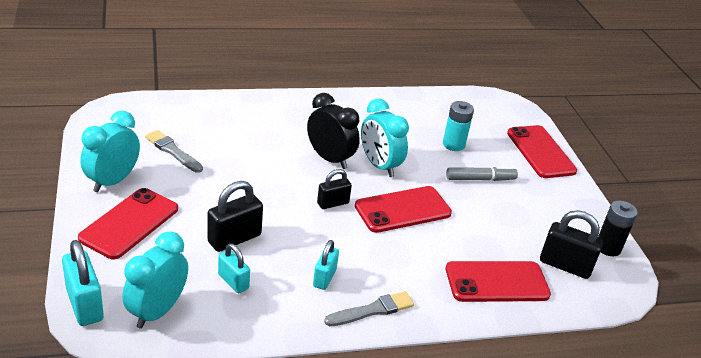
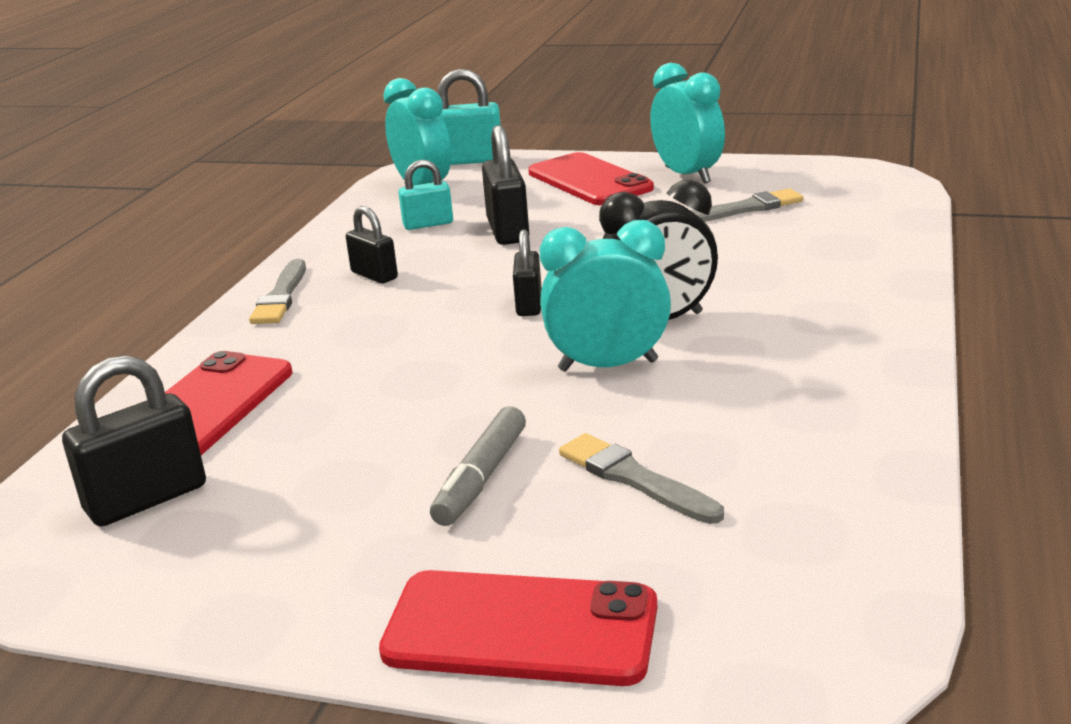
camera: 125 degrees right, 10 degrees down
turquoise padlock [313,240,339,290] -> black padlock [346,206,398,284]
red phone [355,186,452,233] -> none
turquoise battery [443,101,474,151] -> grey brush [559,433,724,524]
black battery [598,201,638,256] -> none

